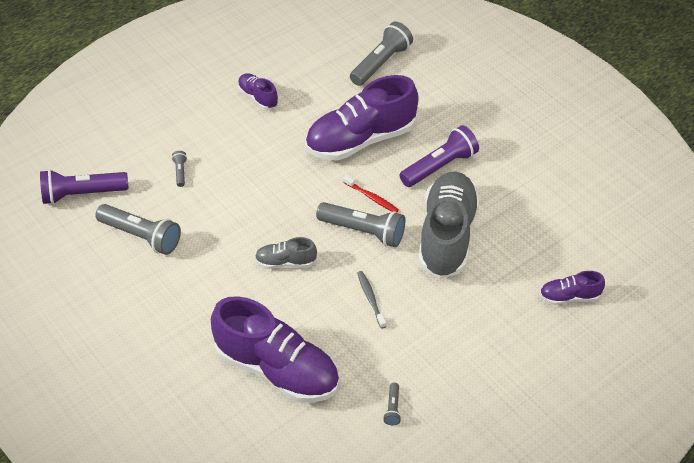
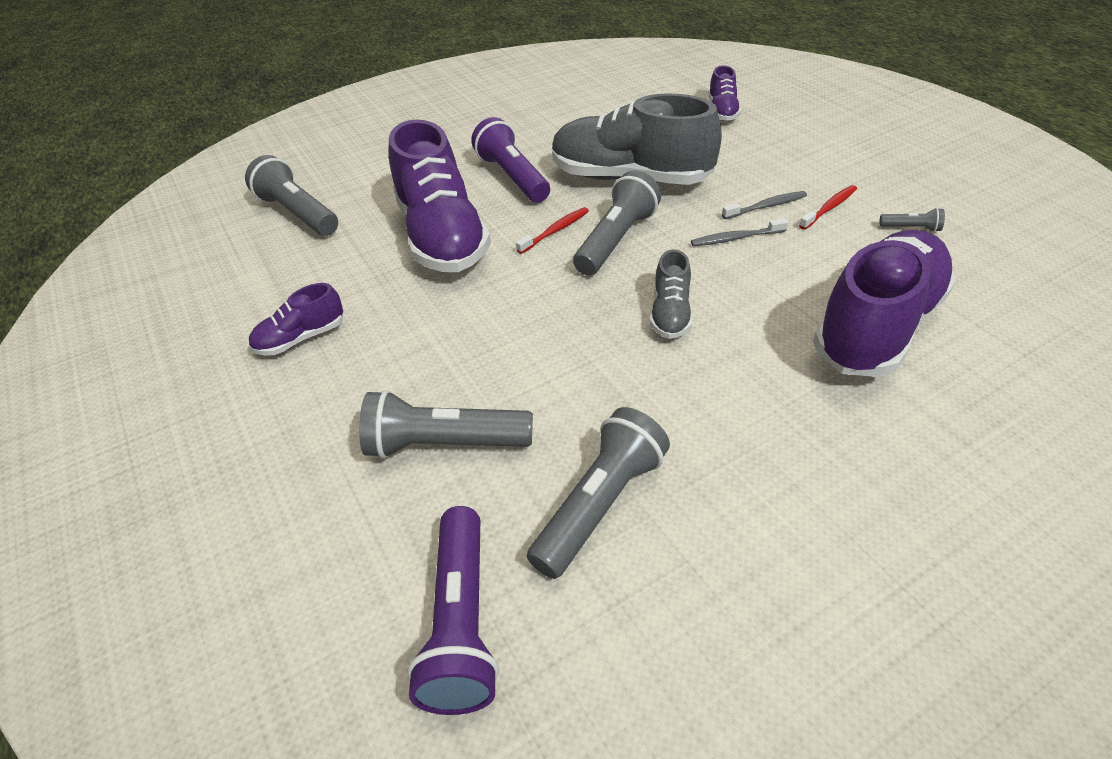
camera: 80 degrees left, 5 degrees down
grey flashlight [172,151,187,187] -> grey flashlight [359,390,533,459], size x2.22
none -> grey toothbrush [722,191,807,219]
none -> red toothbrush [799,185,857,230]

